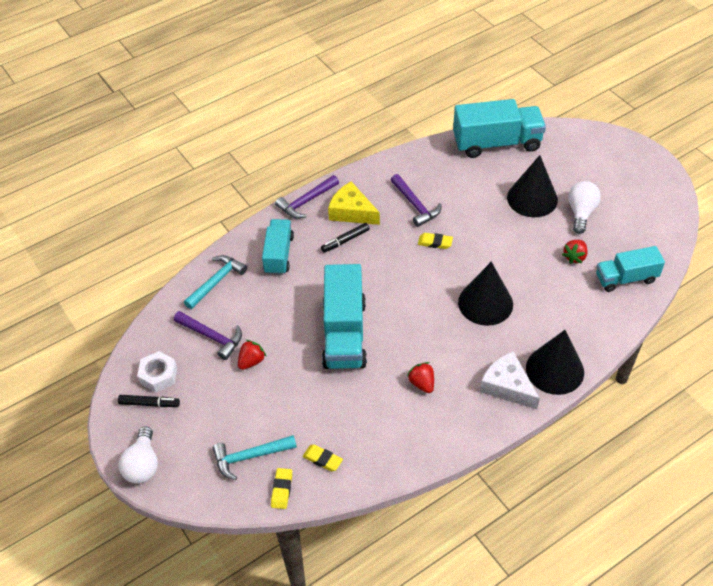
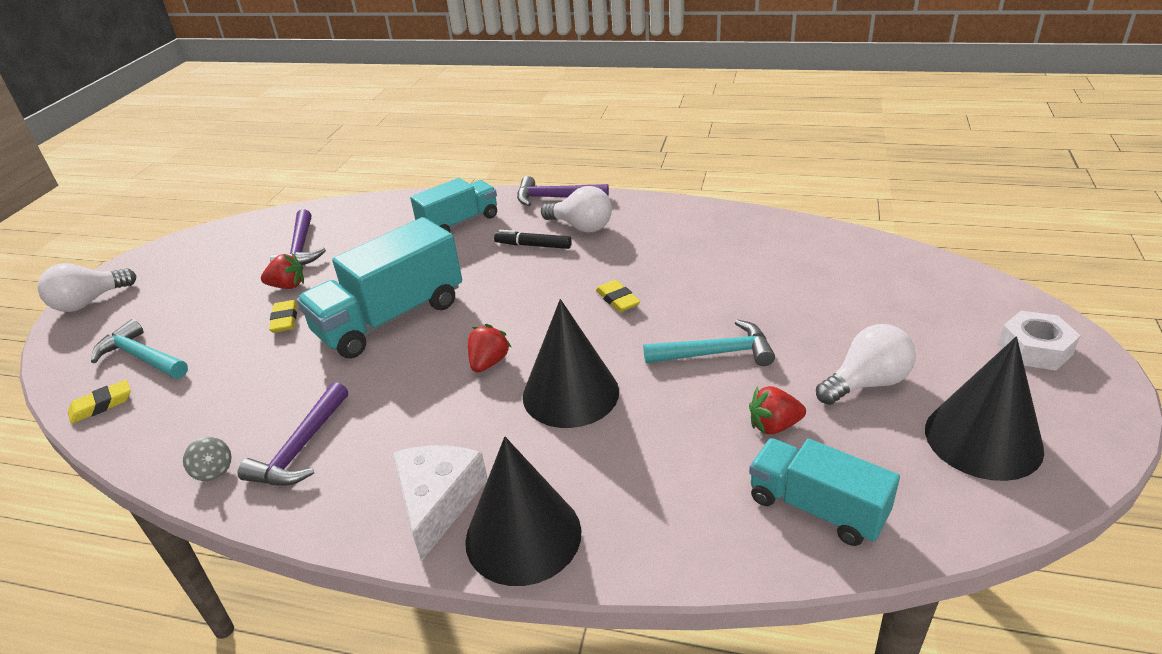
camera: 50 degrees right, 15 degrees down
black marker [118,395,180,407] -> none
white nut [137,351,177,393] -> white nut moved to [998,311,1081,371]
turquoise hammer [184,255,247,309] -> turquoise hammer moved to [643,320,775,366]
yellow eraser [302,444,343,471] -> yellow eraser moved to [269,300,297,333]
yellow cheese [328,181,380,225] -> white light bulb [541,186,612,233]
purple hammer [391,174,442,227] -> purple hammer moved to [237,382,348,486]
red strawberry [407,362,434,393] -> red strawberry moved to [468,324,511,373]
turquoise truck [453,99,546,158] -> none
black cone [507,155,558,217] -> black cone moved to [925,337,1044,481]
none -> grey spinning top [183,437,231,481]

